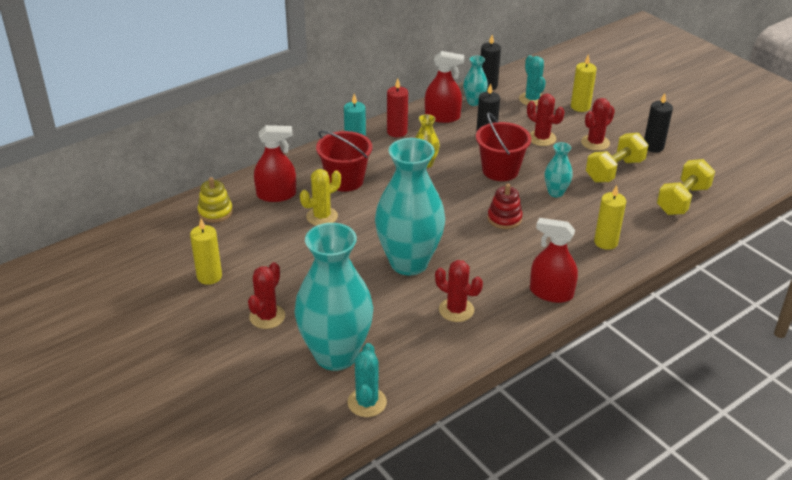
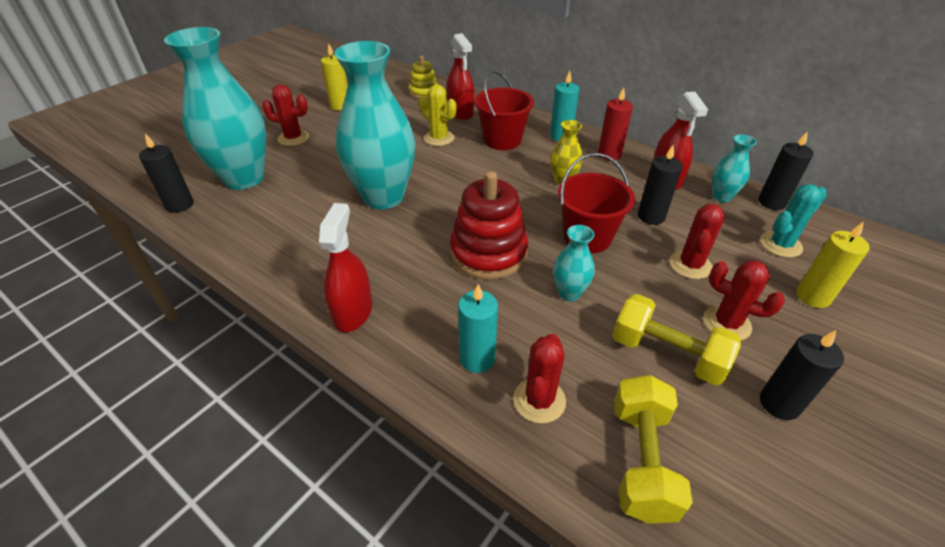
camera: 75 degrees right, 5 degrees up
turquoise cactus [348,343,387,417] -> black candle [139,134,194,213]
red cactus [435,260,483,322] -> red cactus moved to [513,333,566,423]
red stacking toy [487,184,523,229] -> red stacking toy [450,171,528,280], size x1.75
yellow candle [594,185,626,250] -> turquoise candle [458,284,498,373]
yellow dumbbell [657,159,715,215] -> yellow dumbbell turned 75 degrees clockwise [614,375,693,524]

